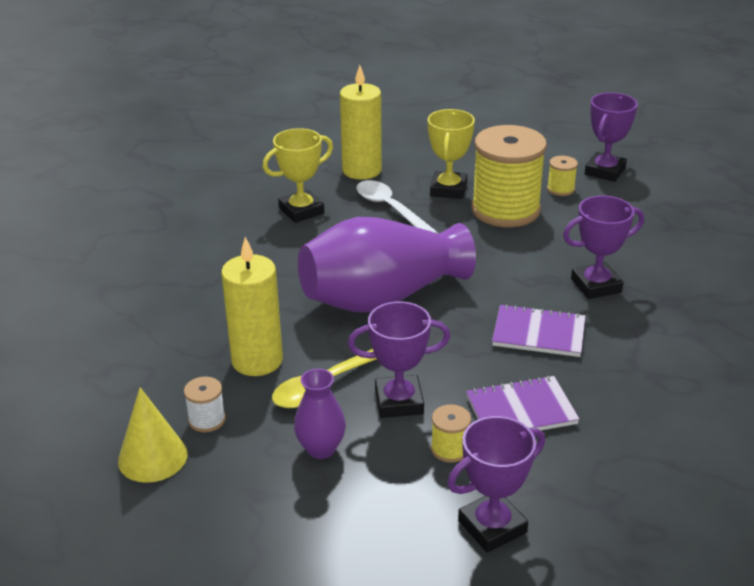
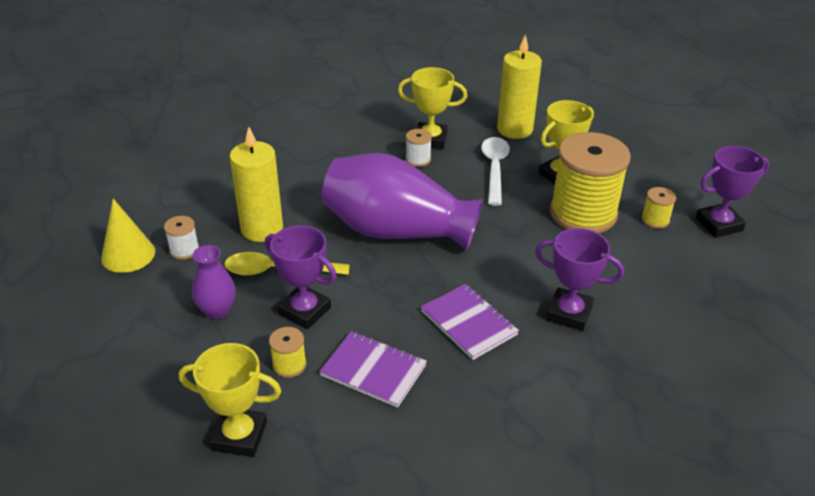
camera: 40 degrees right, 5 degrees up
purple trophy [448,416,545,553] -> yellow trophy [179,343,281,457]
none -> white spool [405,129,432,167]

